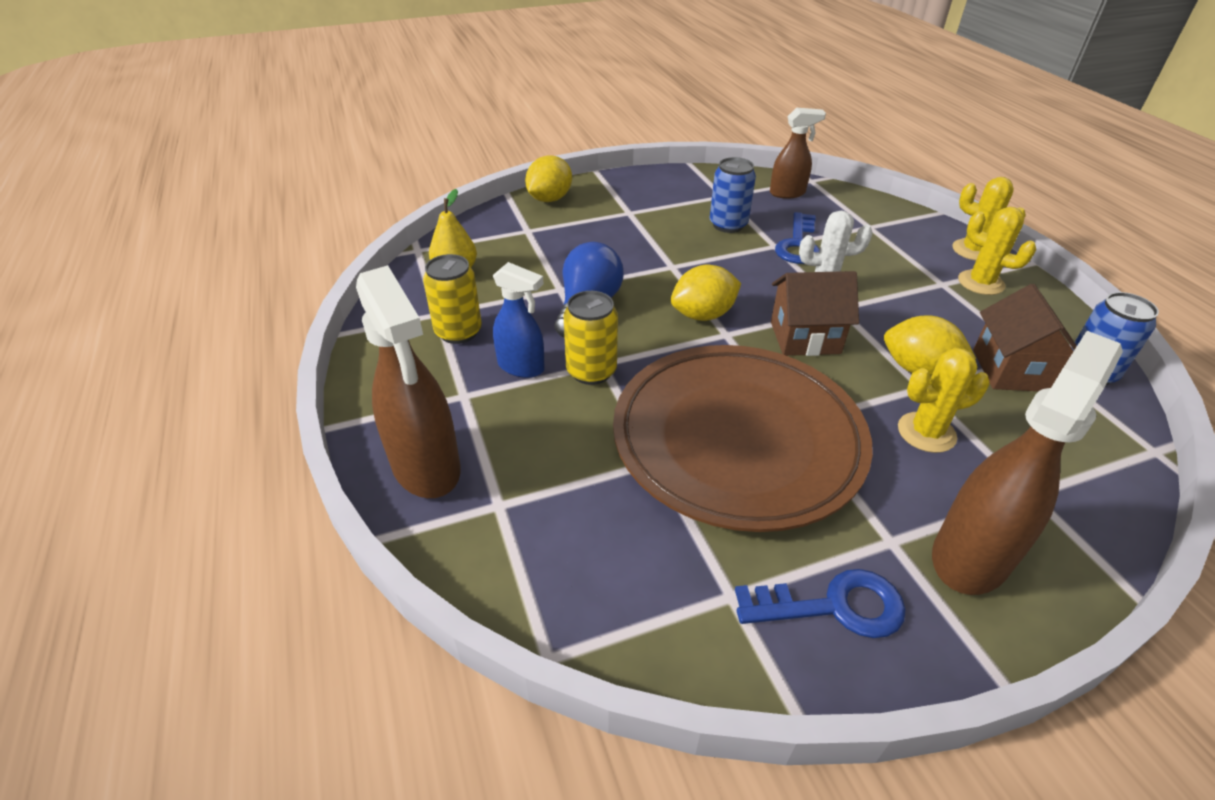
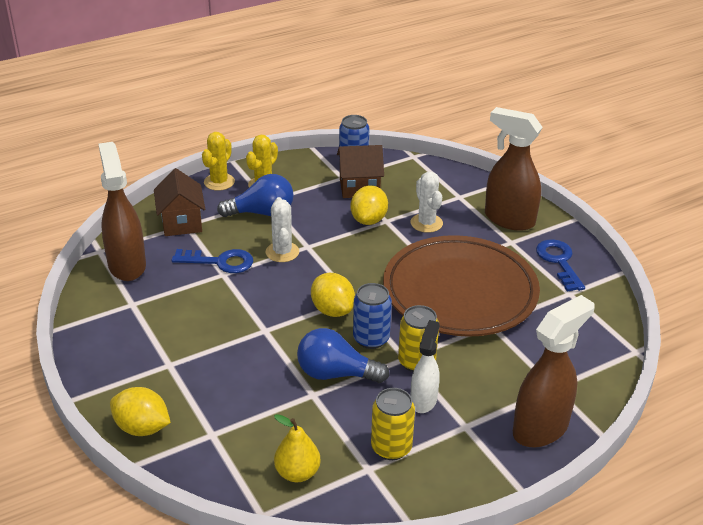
camera: 100 degrees left, 5 degrees down
blue spray bottle [493,262,544,378] -> white spray bottle [411,320,440,413]
blue can [710,157,756,233] -> blue can moved to [353,283,392,349]
brown spray bottle [770,108,826,199] -> brown spray bottle [99,142,146,281], size x1.66
brown house [771,271,859,356] -> brown house moved to [154,168,205,236]
yellow cactus [898,348,990,453] -> white cactus [411,172,443,233]
none -> blue light bulb [217,174,294,217]

